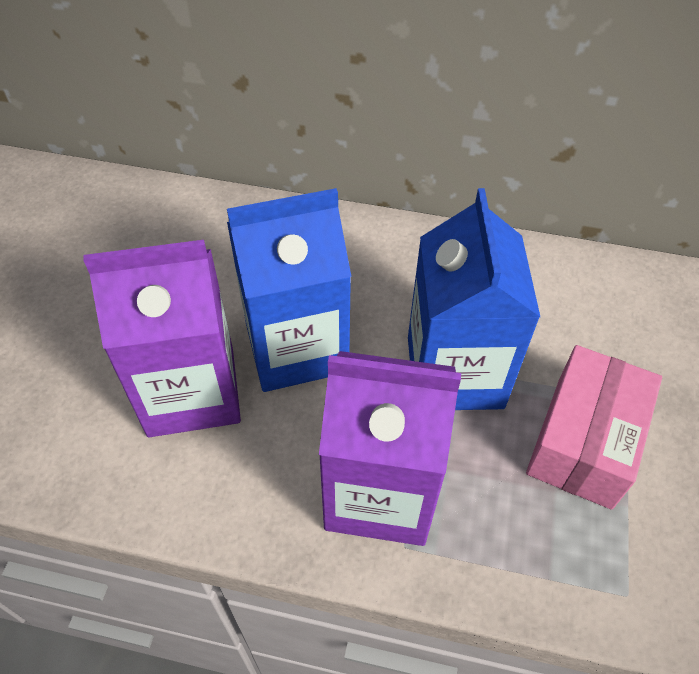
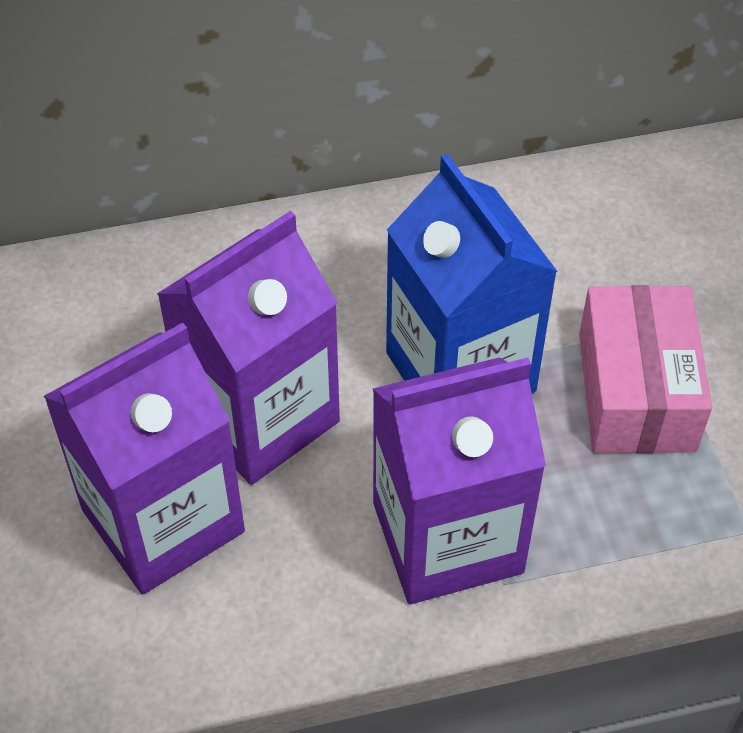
camera: 25 degrees left, 0 degrees up
blue carton [227,188,351,392] -> purple carton [157,211,340,485]

